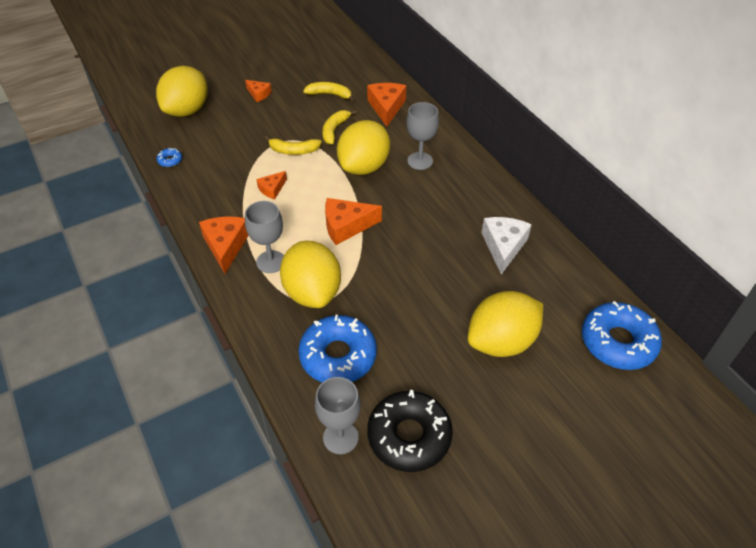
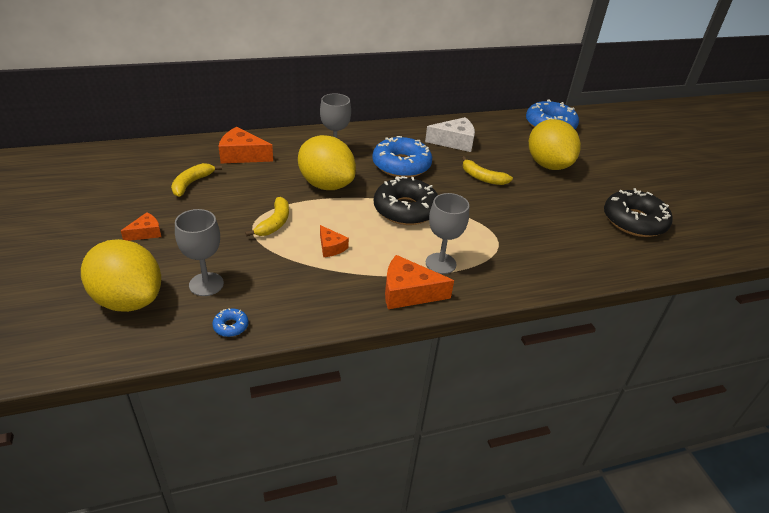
camera: 80 degrees left, 10 degrees down
yellow lemon [280,241,341,308] -> none
blue donut [298,315,377,382] -> blue donut moved to [372,136,432,178]
grey goblet [315,377,361,454] -> grey goblet moved to [175,209,224,296]
yellow banana [322,110,357,144] -> yellow banana moved to [462,156,513,185]
orange cheese [325,198,382,245] -> black donut [374,176,438,225]
white cheese [481,217,532,274] -> white cheese turned 150 degrees clockwise [425,117,475,152]

